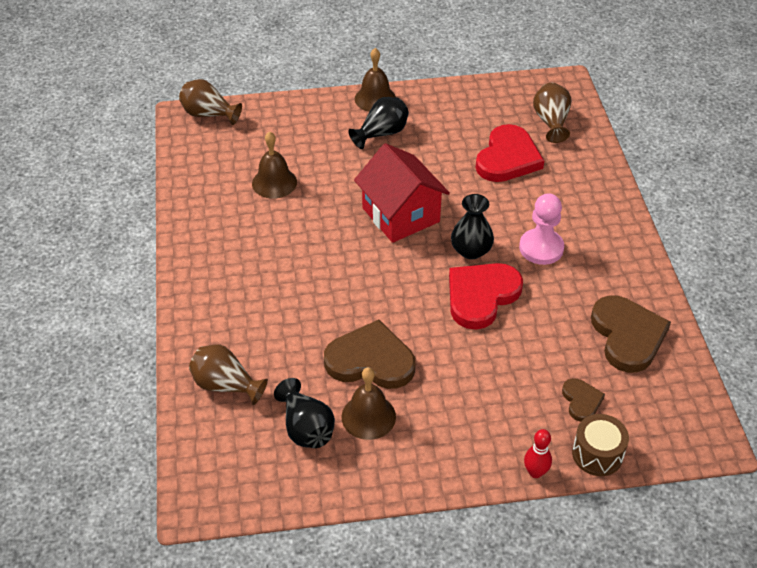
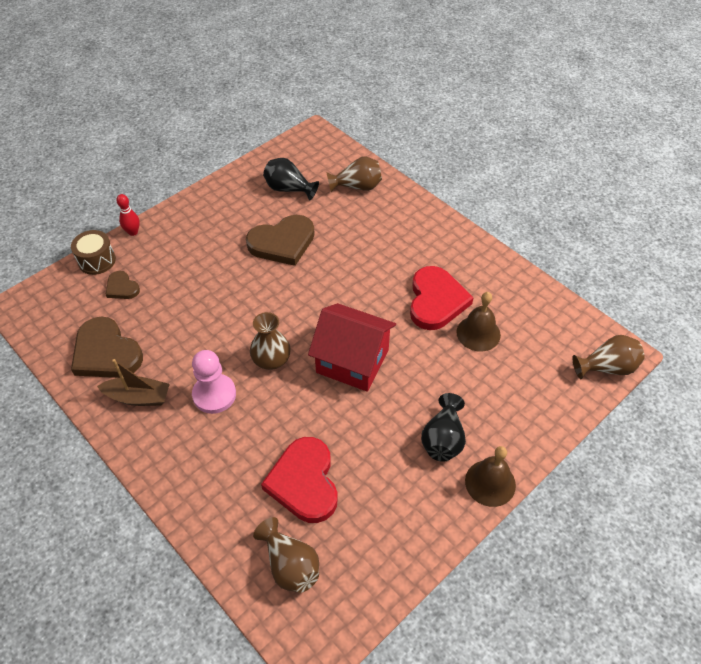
camera: 145 degrees right, 5 degrees up
brown bell [342,367,396,440] -> none
red heart [449,263,523,330] -> red heart moved to [410,266,473,330]
black vase [451,194,494,259] -> brown vase [250,312,291,370]
none -> brown boat [97,359,170,406]

